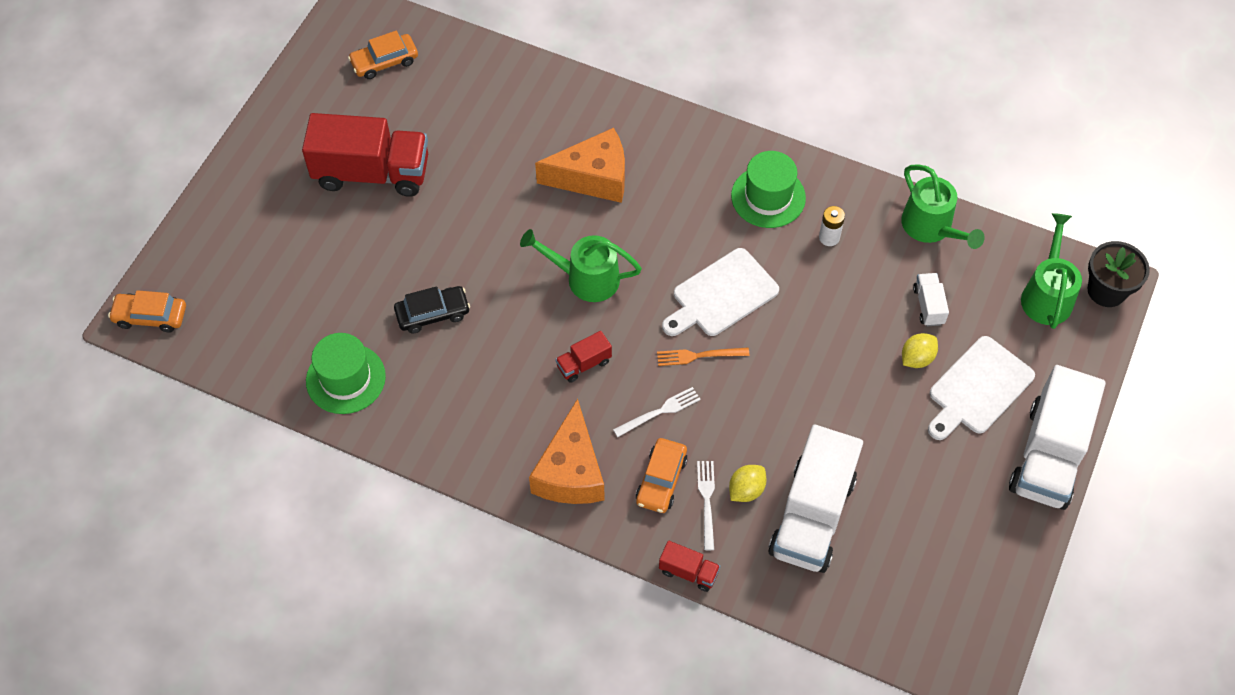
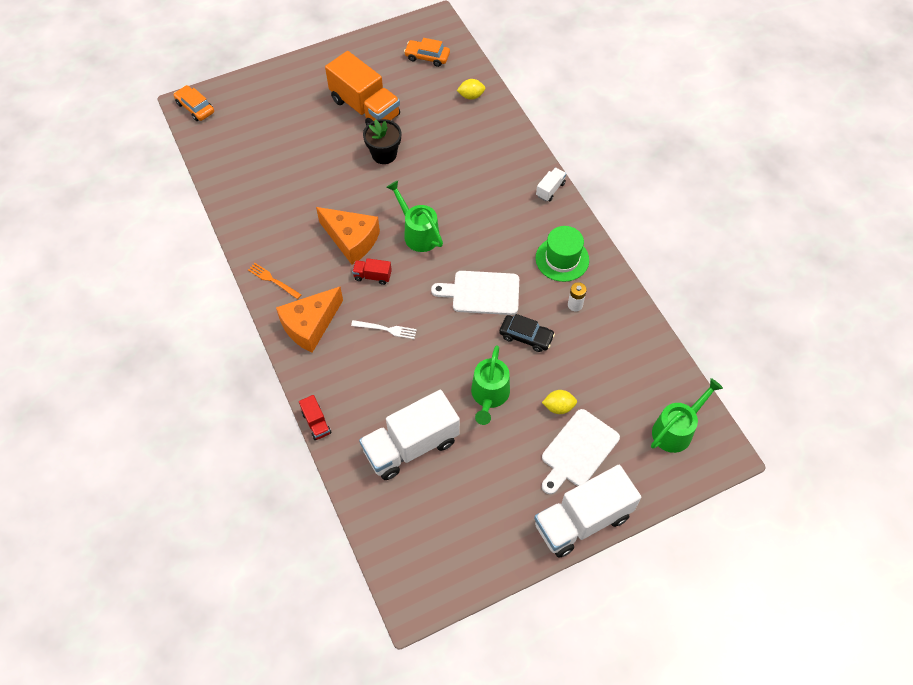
camera: 40 degrees right, 0 degrees up
red truck [302,113,428,197] -> orange truck [325,51,400,126]
green hat [306,333,386,414] -> none
black car [394,286,470,334] -> black car moved to [499,314,555,352]
orange cheese [535,128,625,203] -> orange cheese moved to [316,207,380,265]
orange car [636,438,688,513] -> none
orange fork [657,348,749,366] -> orange fork moved to [248,263,302,299]
white fork [697,461,715,550] -> none
yellow lemon [729,465,766,502] -> yellow lemon moved to [457,79,485,100]
green watering can [901,164,985,249] -> green watering can moved to [471,345,510,425]
white truck [913,273,949,327] -> white truck moved to [536,167,566,201]
white cutting board [928,336,1035,440] -> white cutting board turned 45 degrees counterclockwise [542,409,620,494]
black flower pot [1088,241,1150,307] -> black flower pot moved to [363,119,401,164]

